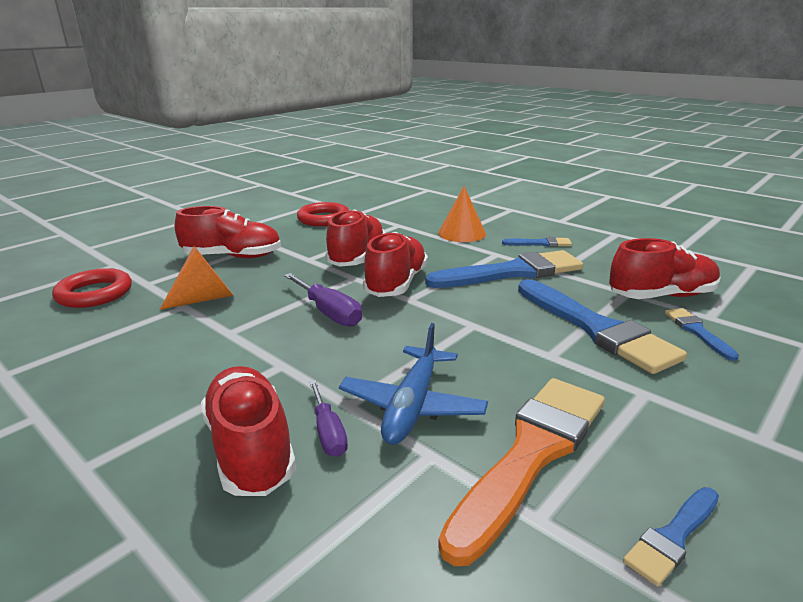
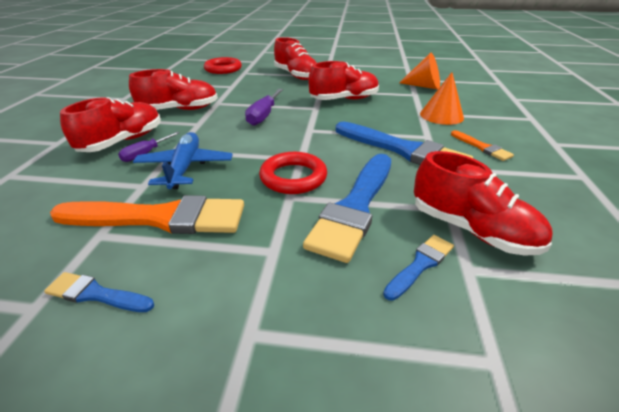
camera: 55 degrees right, 10 degrees up
orange cone [160,246,234,310] -> orange cone moved to [399,53,440,90]
red ring [297,202,349,226] -> red ring moved to [259,152,327,194]
blue plane [339,323,488,445] -> blue plane turned 105 degrees clockwise [133,132,233,189]
red shoe [363,232,428,297] -> red shoe moved to [129,69,218,110]
blue brush [502,237,572,247] -> orange brush [451,130,514,161]

